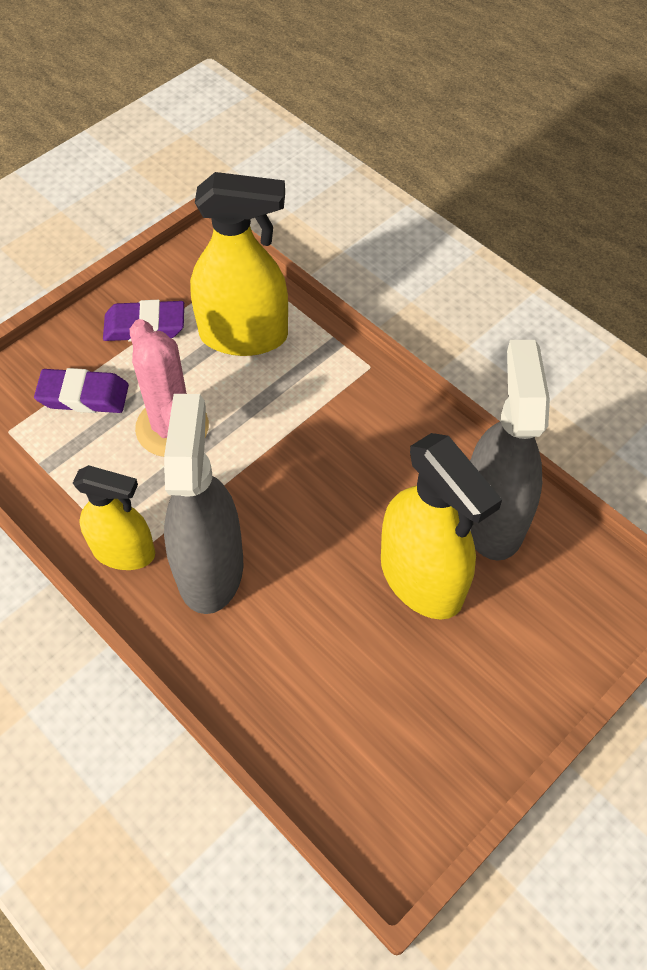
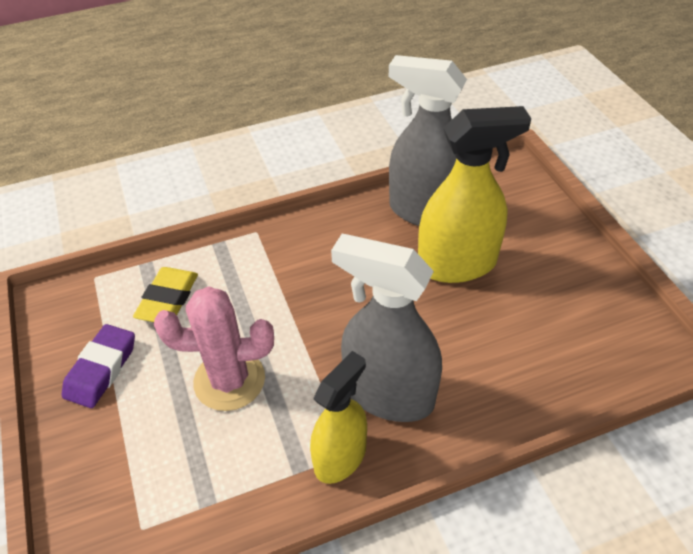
camera: 65 degrees left, 10 degrees down
purple eraser [34,368,129,413] -> none
yellow spray bottle [190,172,288,356] -> yellow eraser [133,267,198,322]

